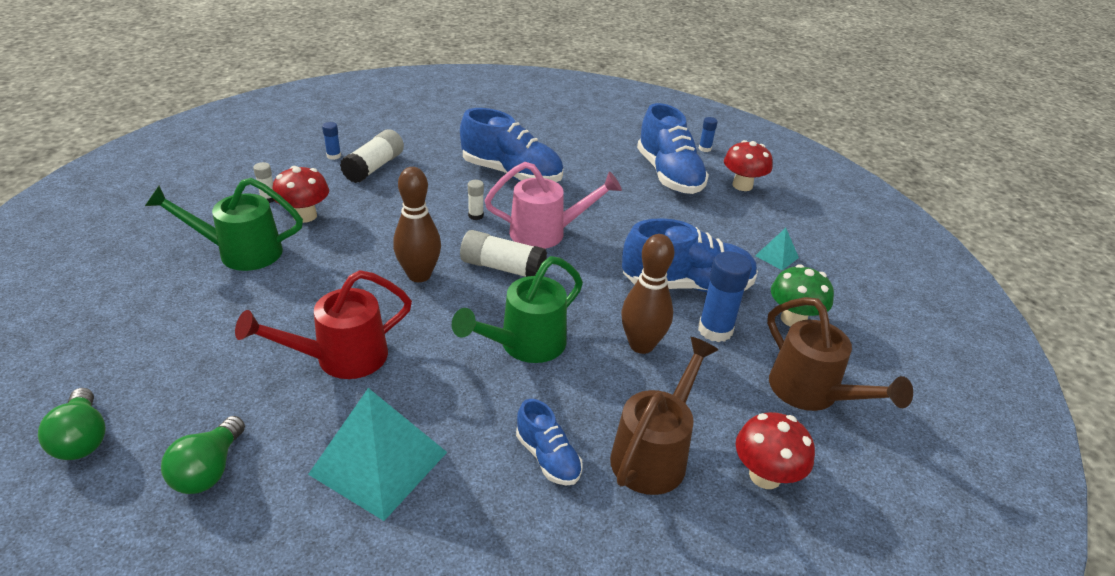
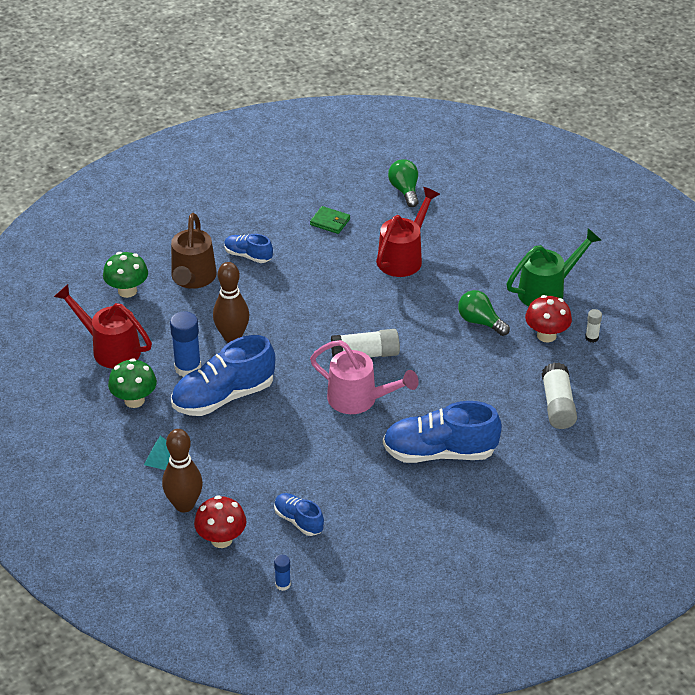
camera: 155 degrees right, 5 degrees up
green light bulb [38,388,106,460] -> green light bulb moved to [458,290,510,336]
turquoise pyramid [308,388,447,521] -> green wallet [310,206,350,234]
blue glue stick [322,122,341,160] -> none
brown bowling pin [393,167,441,282] -> brown bowling pin moved to [162,429,203,512]
green watering can [452,256,583,363] -> none
white glue stick [468,180,484,220] -> none
pink watering can [485,162,622,249] -> pink watering can turned 120 degrees counterclockwise [310,340,419,414]
blue shoe [637,103,709,194] -> blue shoe [274,493,324,536], size x0.52
red mushroom [735,412,815,489] -> green mushroom [103,252,148,298]
brown watering can [767,297,913,411] -> red watering can [54,284,152,369]

